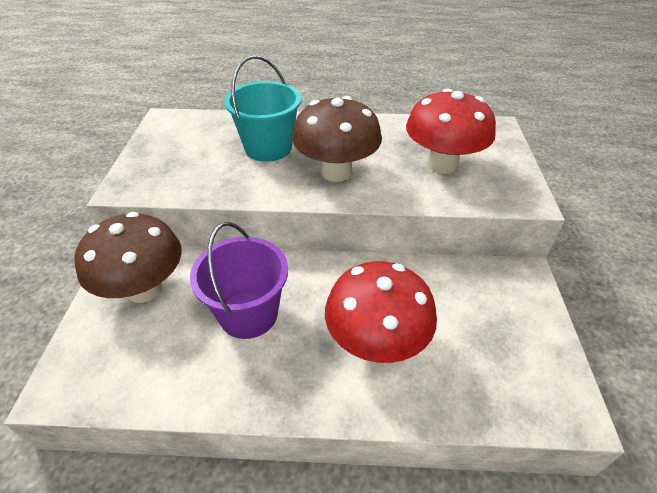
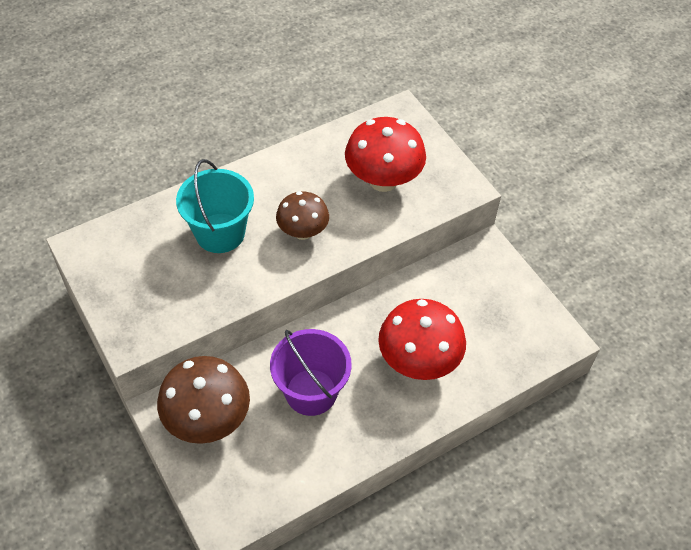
camera: 35 degrees left, 10 degrees up
brown mushroom [292,96,382,182] -> brown mushroom [276,191,329,240], size x0.63

